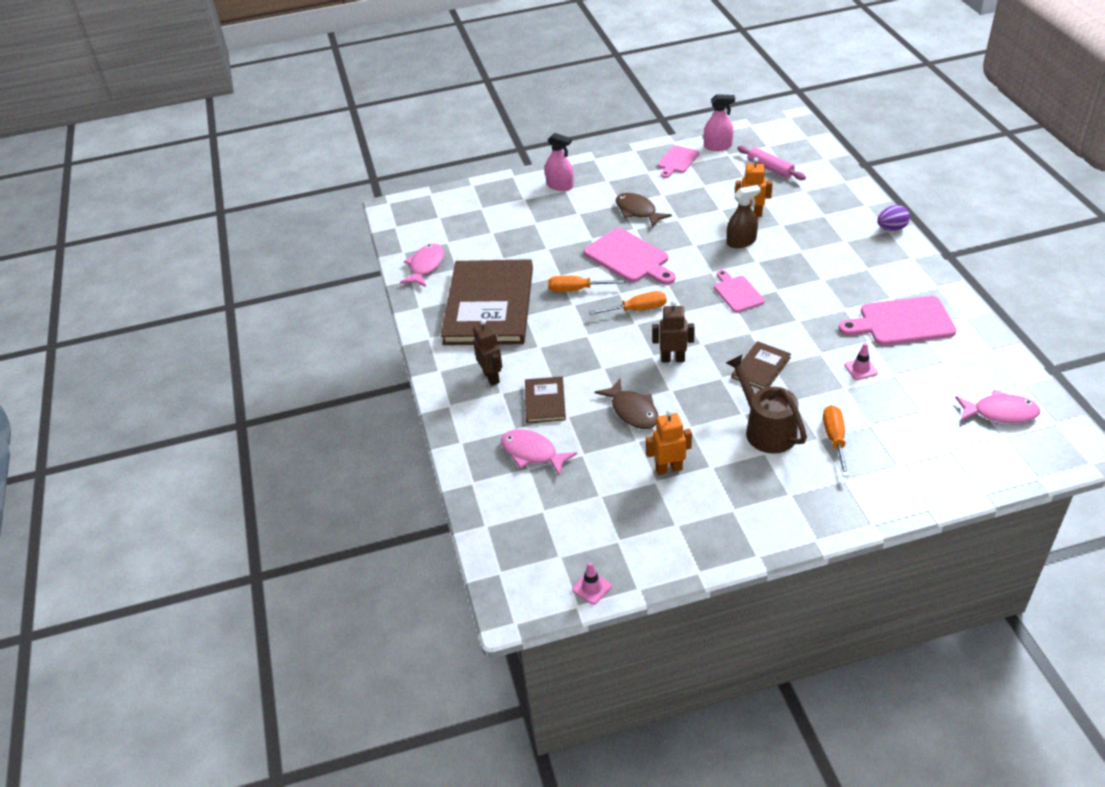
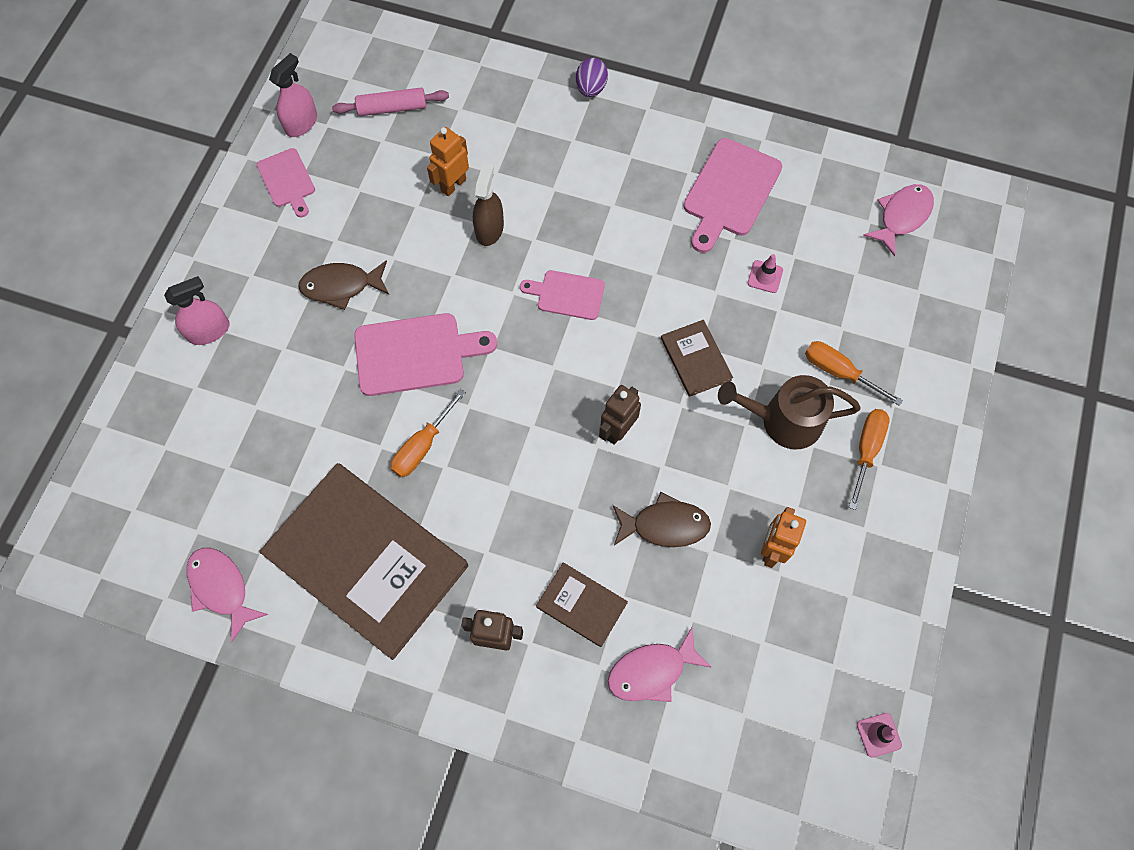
camera: 60 degrees left, 25 degrees up
orange screwdriver [589,291,666,315] -> orange screwdriver moved to [849,409,890,510]

